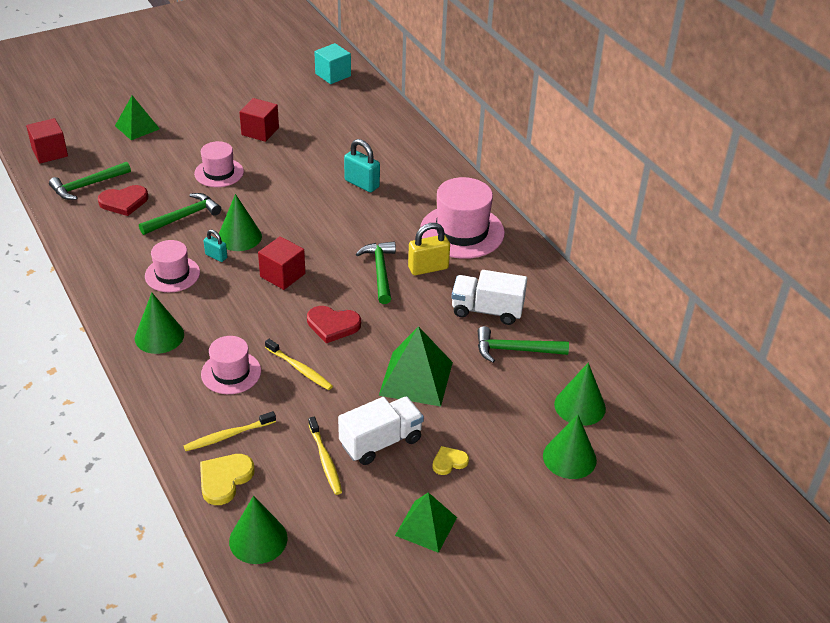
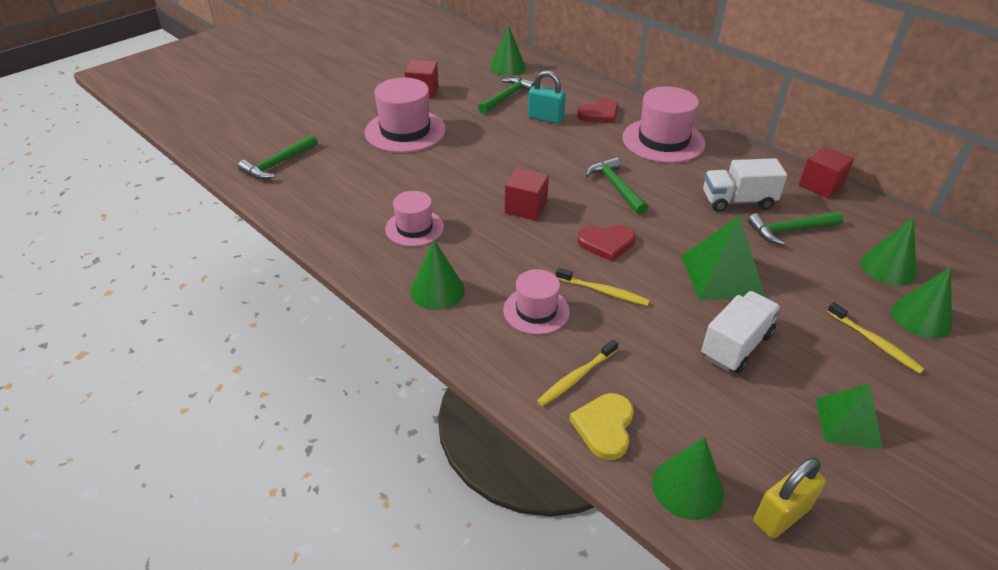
camera: 15 degrees left, 0 degrees up
red cube [26,118,68,164] -> red cube moved to [799,146,854,199]
red heart [98,185,148,216] -> red heart moved to [577,98,618,123]
green pyramid [115,95,160,140] -> none
green hammer [139,193,221,235] -> green hammer moved to [478,77,534,114]
pink hat [194,141,244,187] -> pink hat [365,77,446,153], size x1.64
turquoise padlock [204,229,228,262] -> none
green cone [219,194,262,251] -> green cone moved to [490,25,526,76]
yellow toothbrush [308,417,342,495] -> yellow toothbrush moved to [827,302,924,374]
turquoise cube [314,43,351,84] -> none
yellow padlock [408,223,450,275] -> yellow padlock moved to [754,457,826,539]
yellow heart [432,446,469,475] -> none

